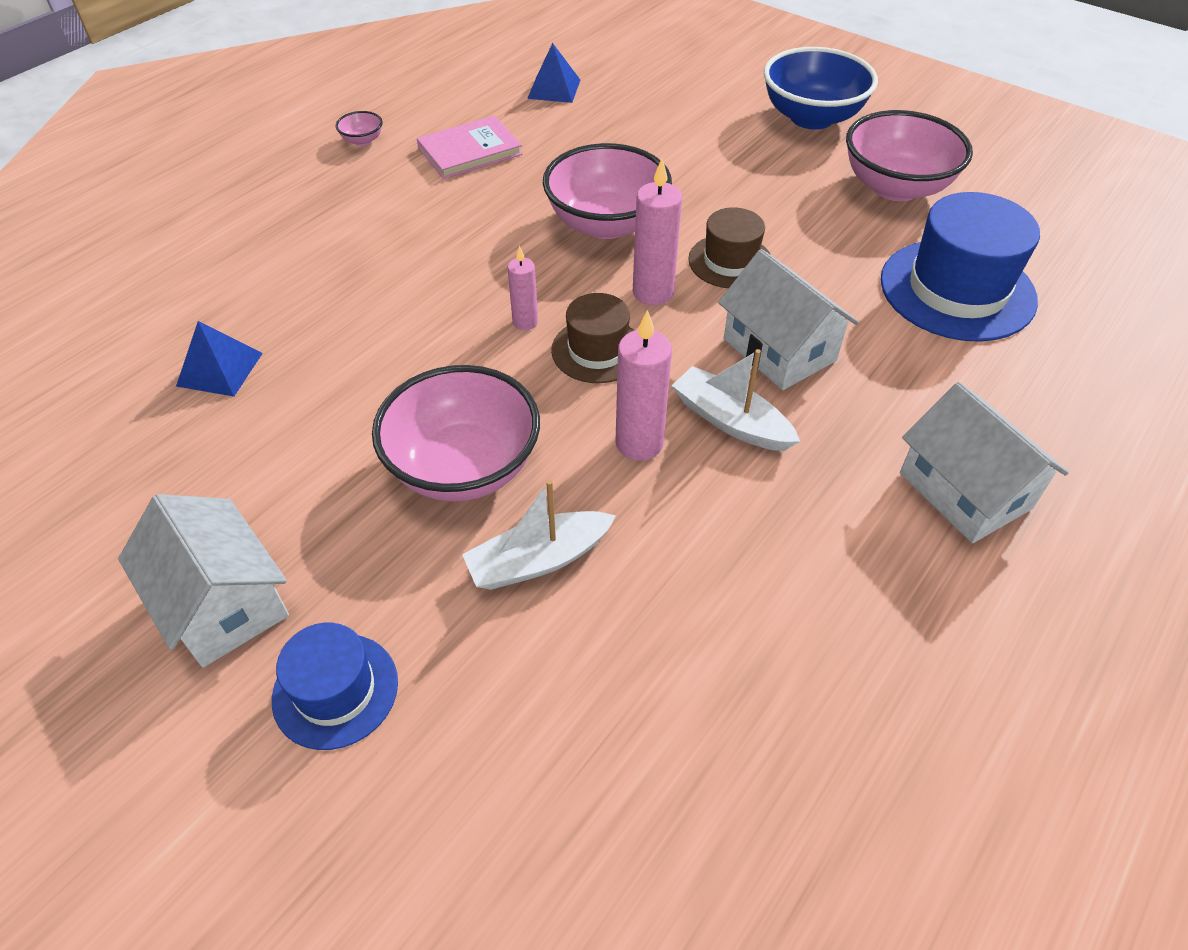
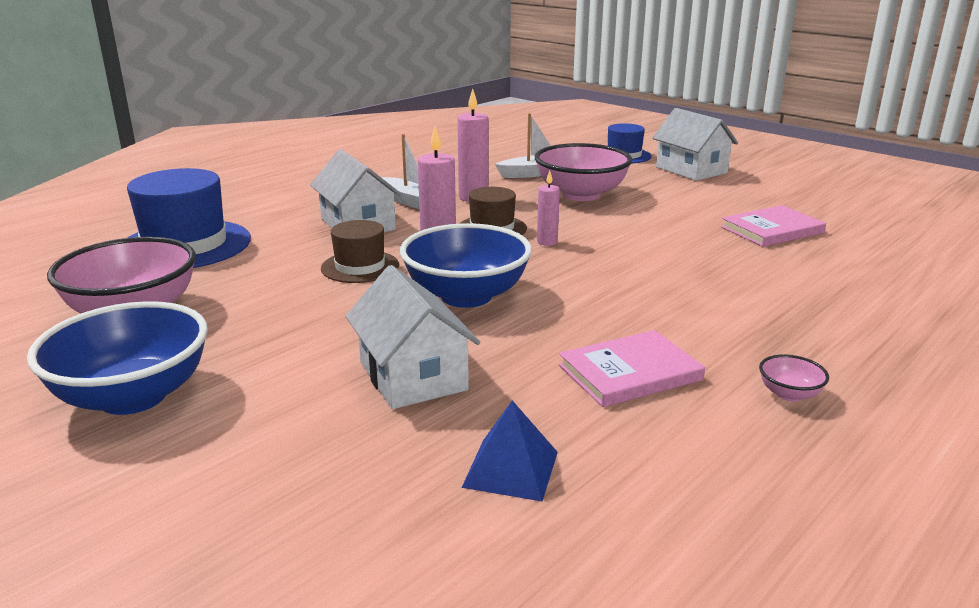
camera: 175 degrees left, 25 degrees down
blue pyramid [176,321,263,397] -> pink book [721,205,826,247]
pink bowl [543,143,672,239] -> blue bowl [400,223,532,308]
white house [900,382,1069,543] -> white house moved to [345,265,480,409]

